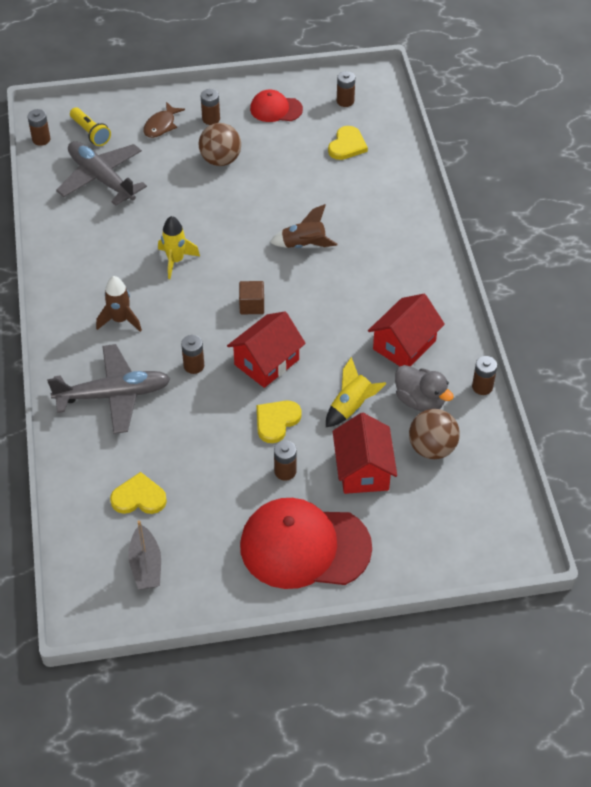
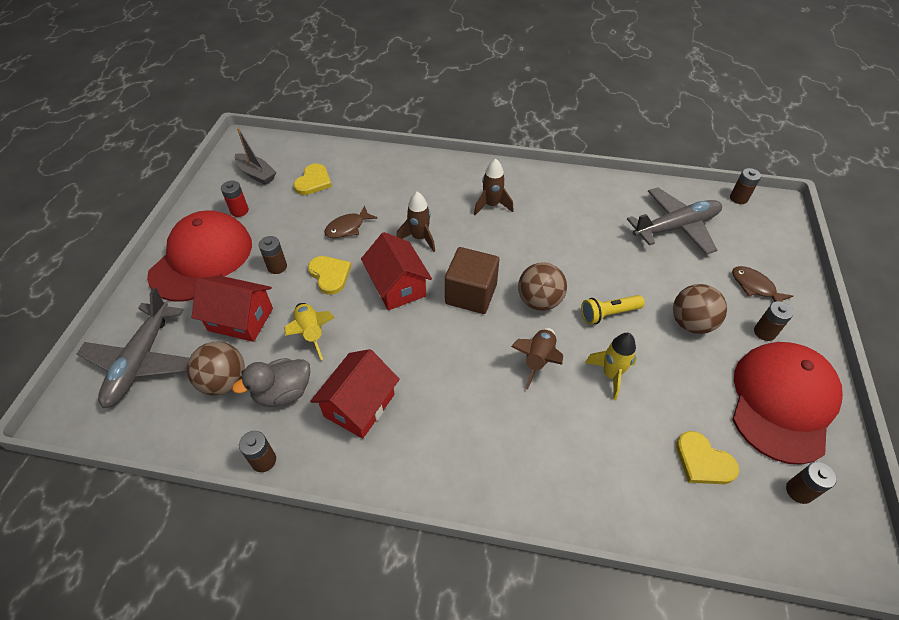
camera: 110 degrees right, 0 degrees up
grey plane [47,344,170,434] -> grey plane moved to [77,288,189,408]
yellow flashlight [70,108,111,146] -> yellow flashlight moved to [581,295,645,324]
grey boat [129,520,161,589] -> grey boat turned 150 degrees counterclockwise [235,128,276,185]
yellow rocket [158,216,200,279] -> yellow rocket moved to [585,333,637,400]
brown battery [181,335,204,374] -> brown rocket [396,192,435,252]
brown cube [239,281,264,314] -> brown cube [445,247,499,314], size x1.75
red cap [250,90,303,122] -> red cap [732,342,843,465], size x1.94
red house [368,294,445,366] -> red house turned 60 degrees clockwise [310,349,400,439]
none -> red battery [221,181,249,217]
none -> brown fish [324,206,378,238]
none -> brown ball [518,262,567,311]

